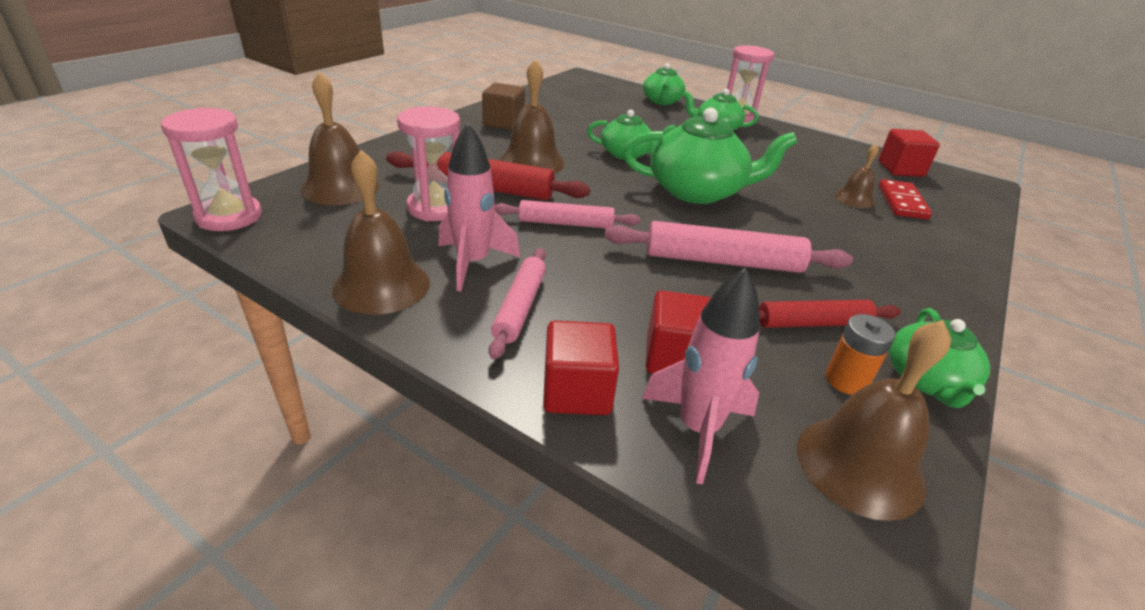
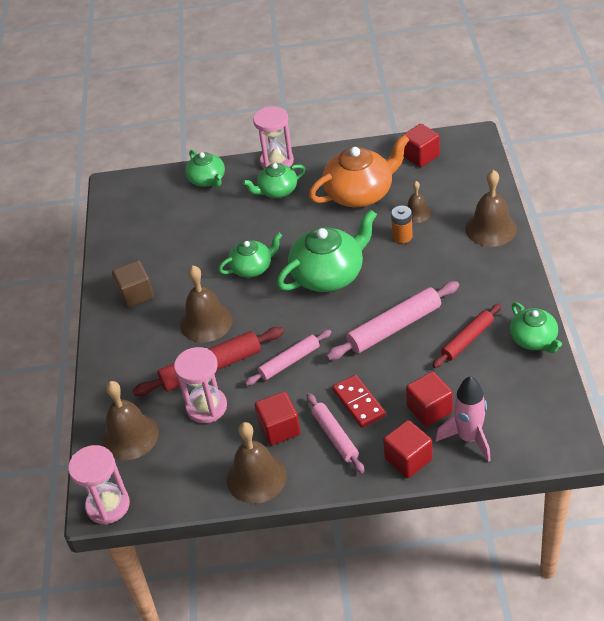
camera: 30 degrees left, 10 degrees up
pink rocket [439,123,520,291] -> red cube [255,392,301,445]
brown bell [797,320,951,521] -> brown bell moved to [465,170,517,247]
orange battery [825,314,896,395] -> orange battery moved to [391,206,413,243]
red domino [879,179,932,220] -> red domino moved to [332,375,386,428]
none -> orange teapot [309,135,409,207]

